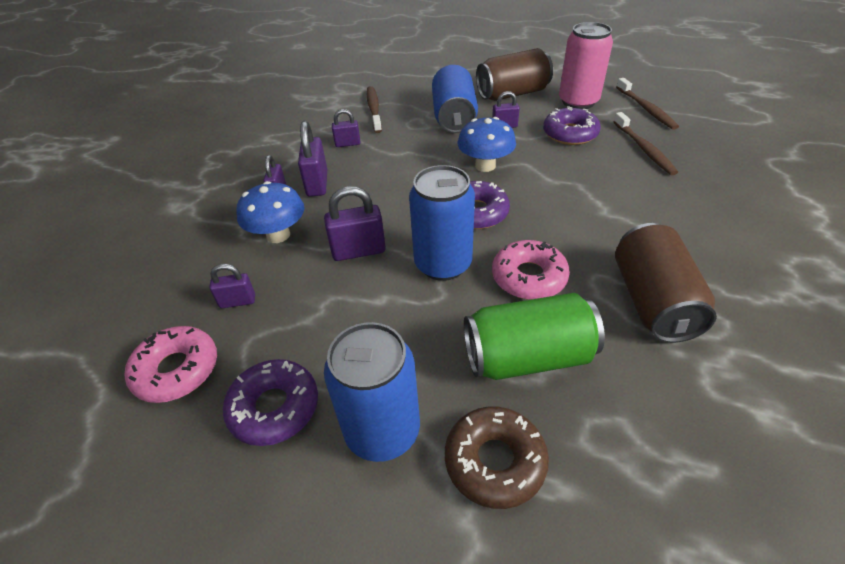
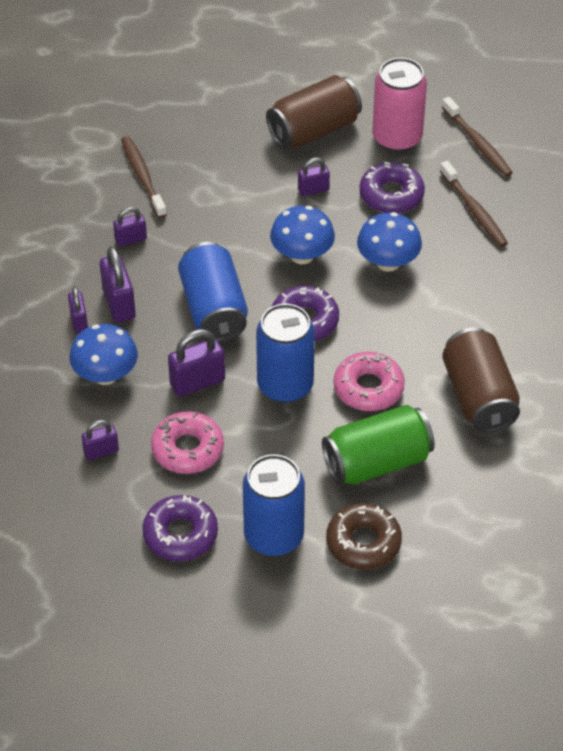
camera: 15 degrees left, 5 degrees up
pink donut [125,326,217,403] -> pink donut moved to [151,411,224,474]
blue can [432,65,478,133] -> blue can moved to [178,242,248,342]
none -> blue mushroom [357,212,422,272]

